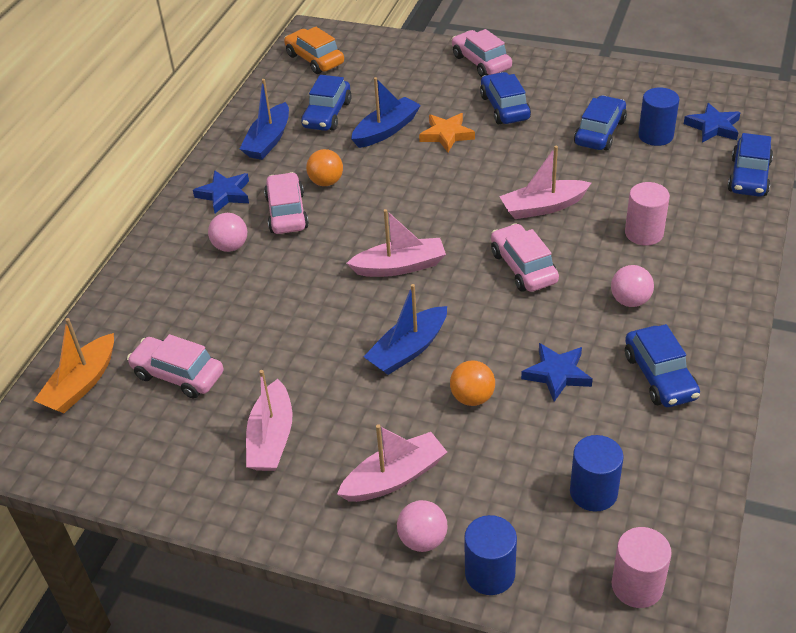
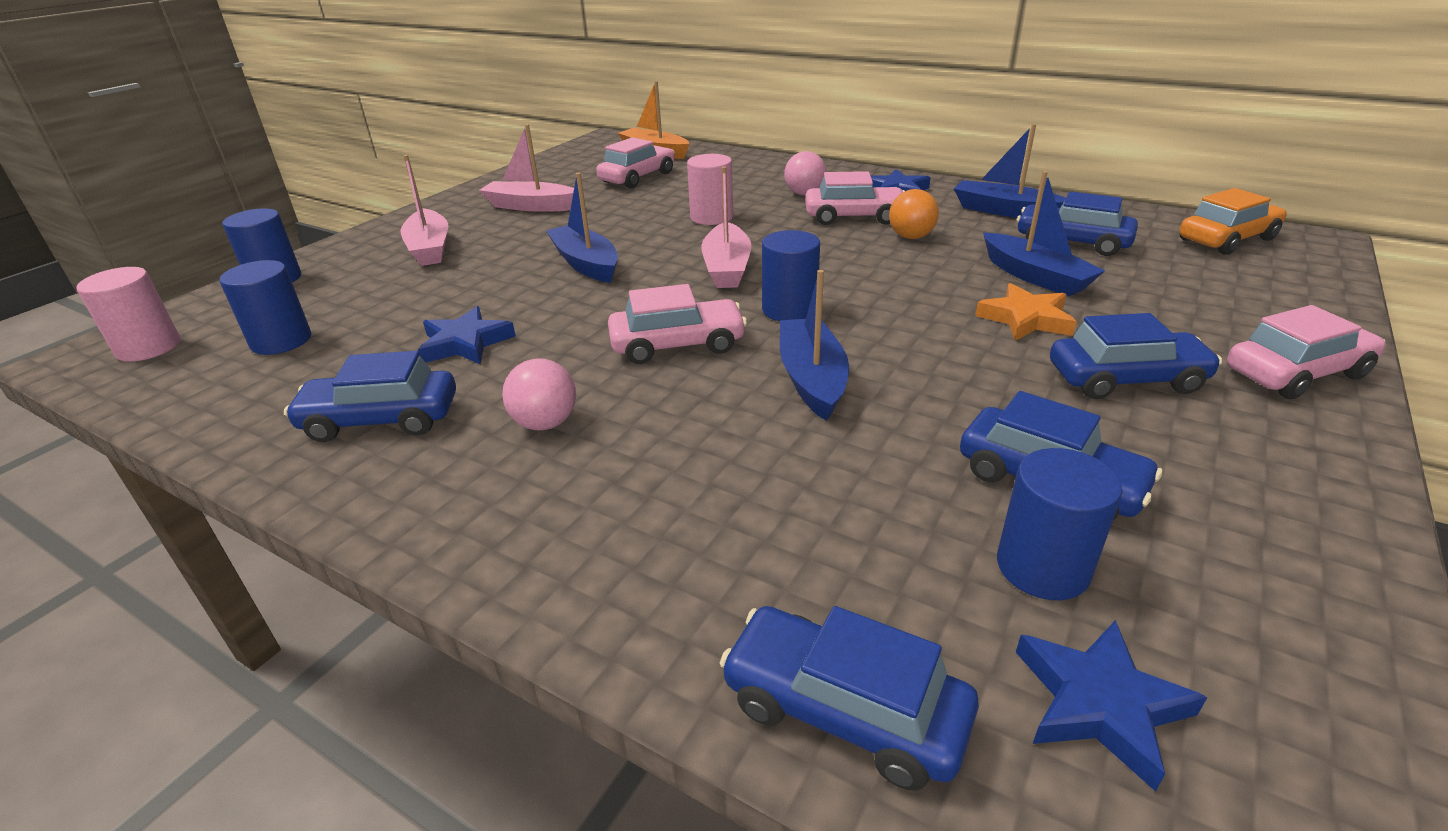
camera: 100 degrees right, 10 degrees down
pink ball [397,500,447,552] -> none
orange ball [450,361,495,406] -> none
pink boat [499,146,591,219] -> blue boat [780,270,849,421]
pink cylinder [625,182,670,246] -> pink cylinder moved to [687,154,733,225]
none -> blue cylinder [762,230,820,321]

